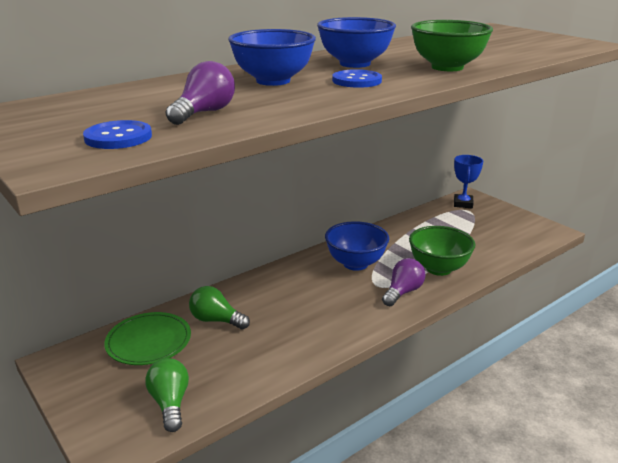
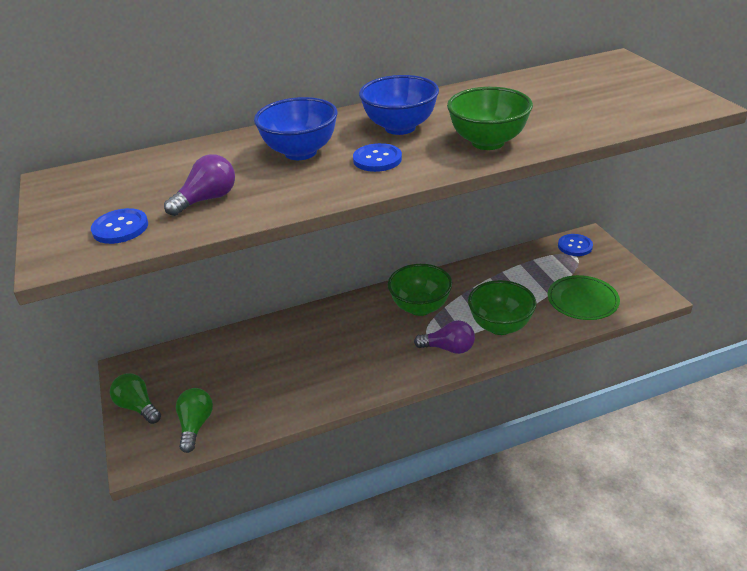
camera: 20 degrees right, 10 degrees up
green plate [104,312,191,365] -> green plate moved to [548,275,620,320]
green light bulb [189,286,250,330] -> green light bulb moved to [110,373,161,424]
blue bowl [325,221,389,271] -> green bowl [388,264,452,316]
purple light bulb [382,258,425,306] -> purple light bulb turned 45 degrees clockwise [414,320,475,354]
blue trophy [454,155,483,208] -> blue button [558,234,593,256]

